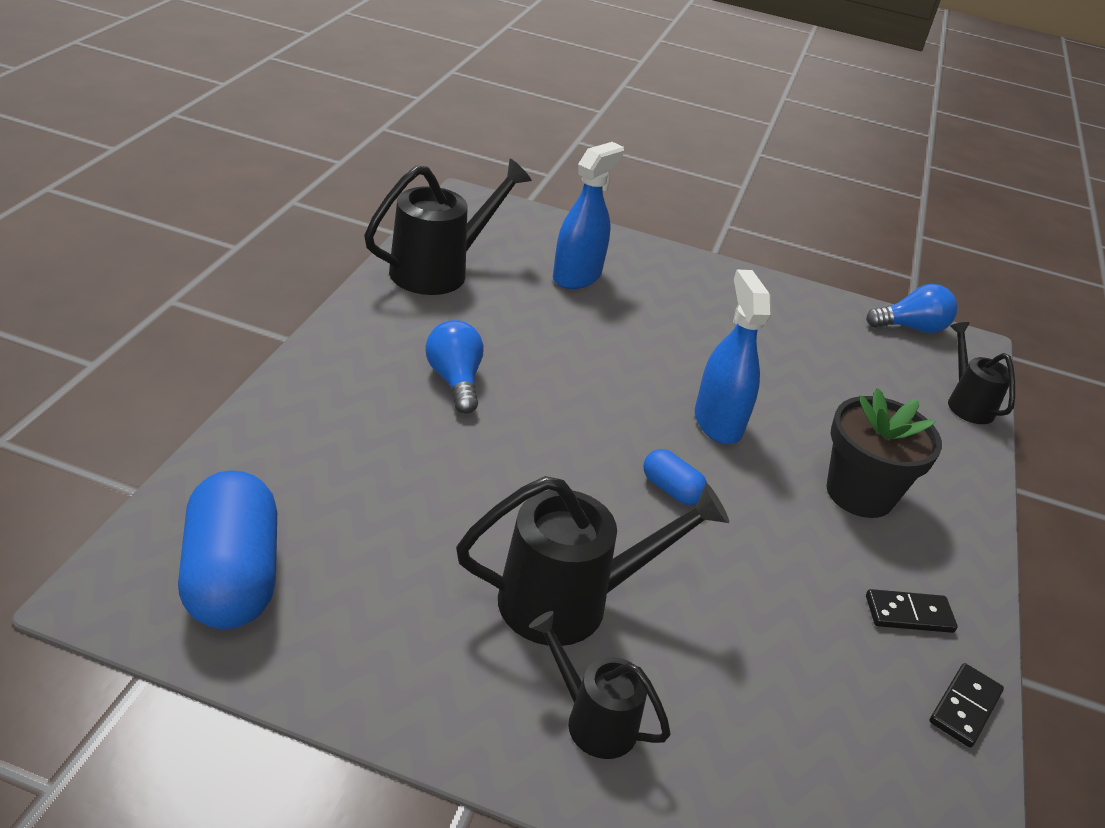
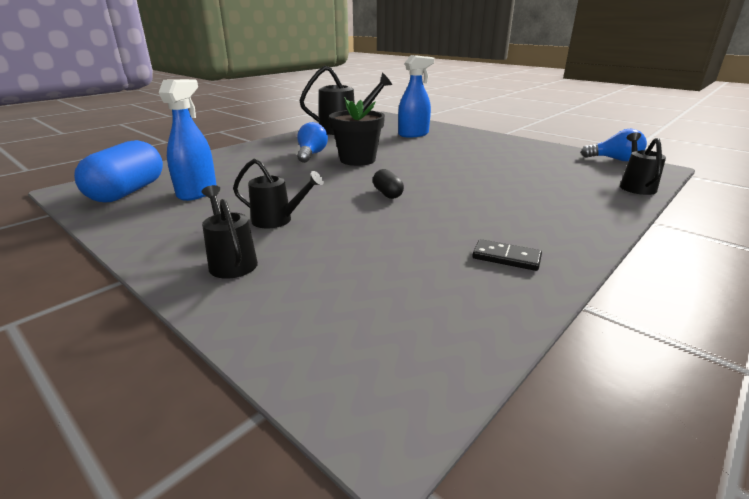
camera: 30 degrees right, 10 degrees down
black watering can [456,476,729,646] -> black watering can [233,159,324,228], size x0.59
blue capsule [643,449,707,505] -> black capsule [373,169,404,199]
blue spray bottle [695,269,772,444] -> blue spray bottle moved to [159,79,217,201]
black flower pot [826,388,942,518] -> black flower pot moved to [329,97,385,166]
black domino [929,663,1004,748] -> none

